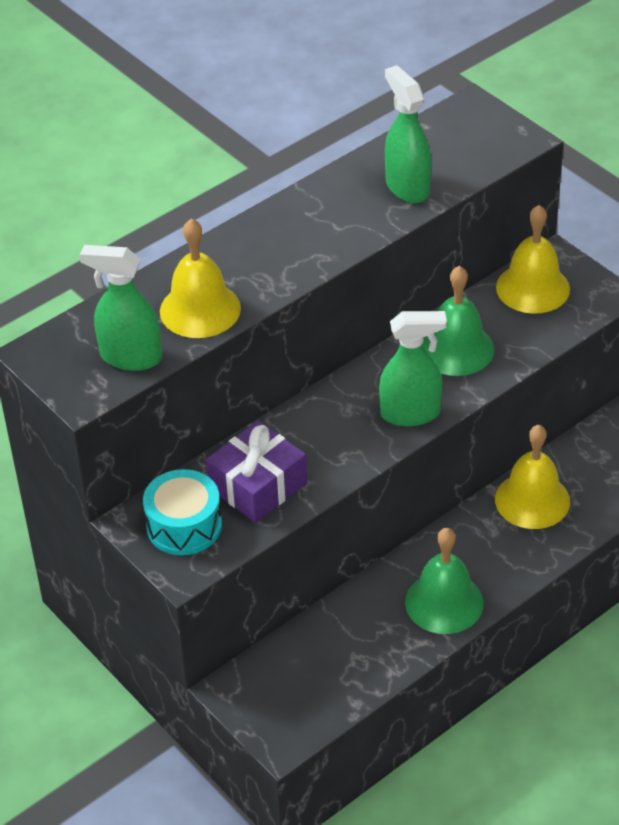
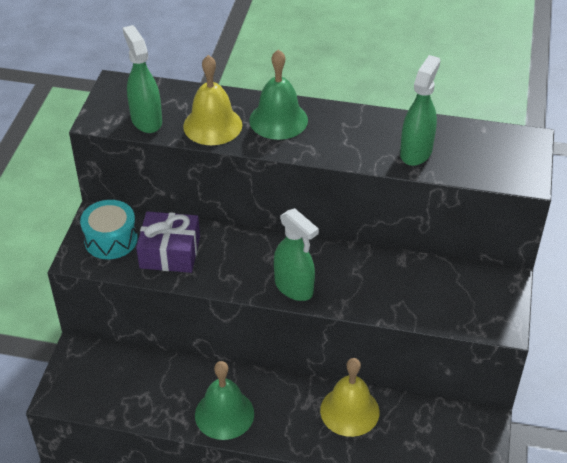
camera: 50 degrees right, 0 degrees up
green bell [423,266,494,376] -> green bell moved to [249,49,308,140]
yellow bell [496,205,570,314] -> none

